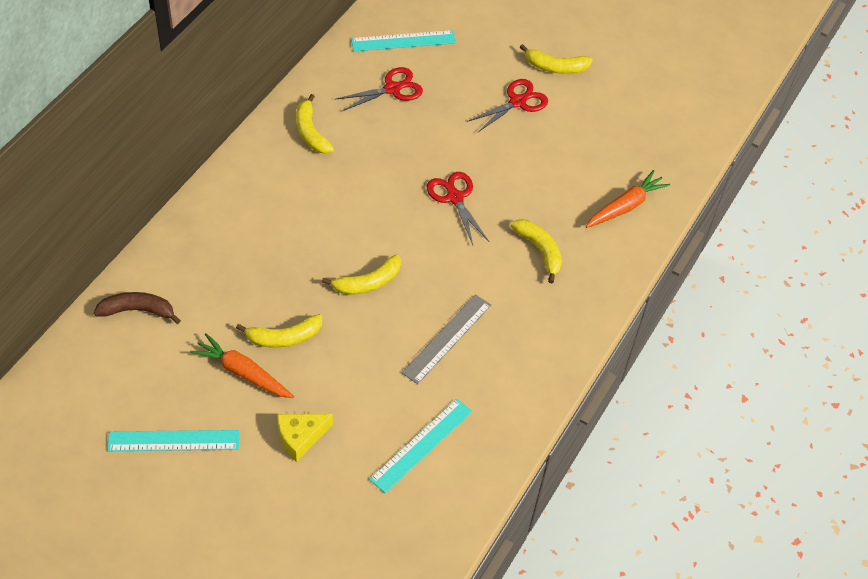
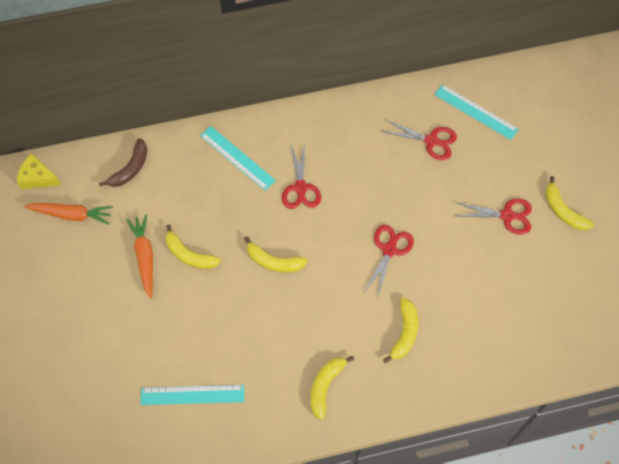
camera: 50 degrees right, 10 degrees up
brown banana [94,292,181,324] -> brown banana turned 75 degrees clockwise [99,138,147,187]
turquoise ruler [107,430,239,451] -> turquoise ruler moved to [200,126,276,191]
yellow cheese [277,414,333,462] -> yellow cheese moved to [17,153,61,189]
yellow banana [296,94,334,154] -> yellow banana moved to [311,356,354,420]
grey ruler [401,294,491,384] -> none
orange carrot [585,170,670,228] -> orange carrot moved to [24,203,113,225]
none -> red scissors [282,143,321,209]

